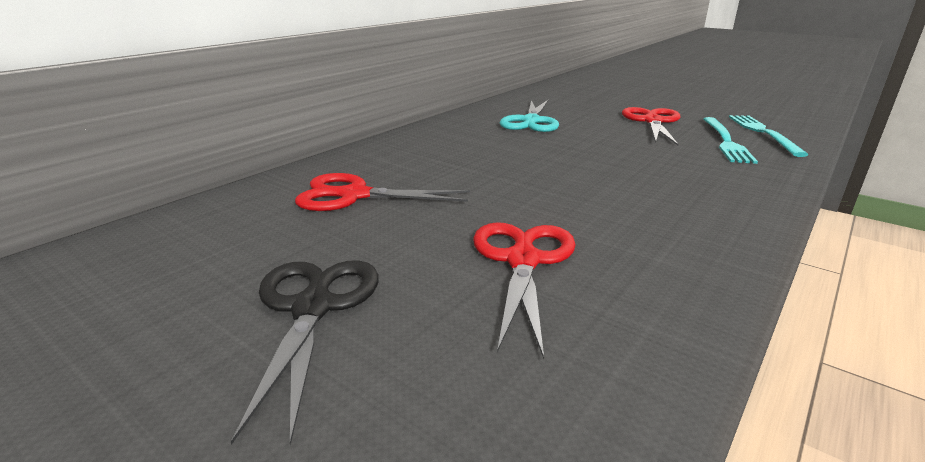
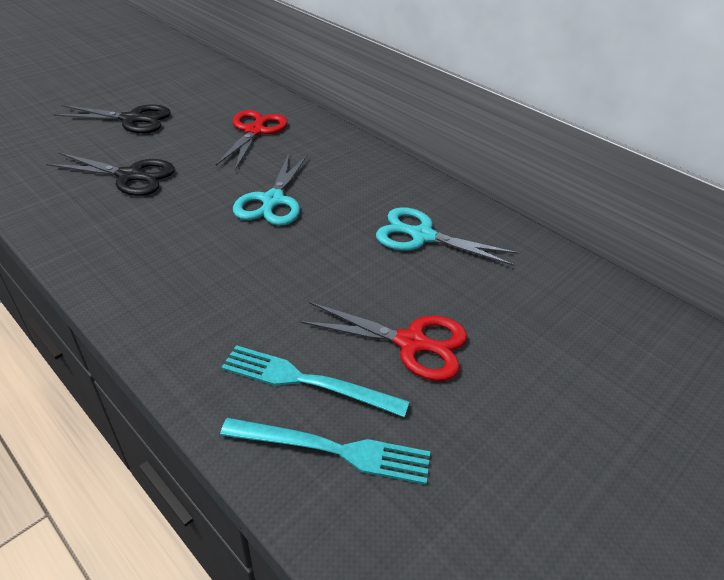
camera: 95 degrees right, 15 degrees up
red scissors [473,222,576,359] -> black scissors [46,152,175,196]
none -> turquoise scissors [233,154,308,226]

